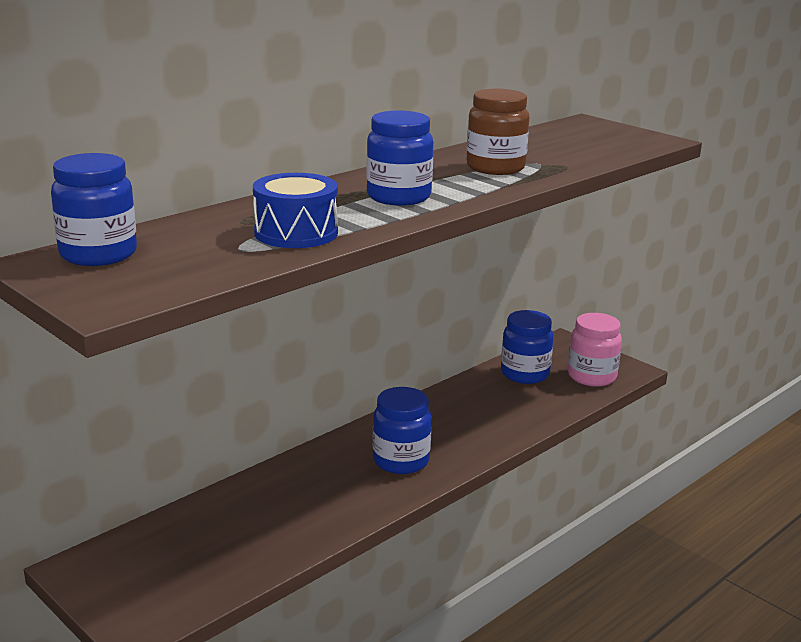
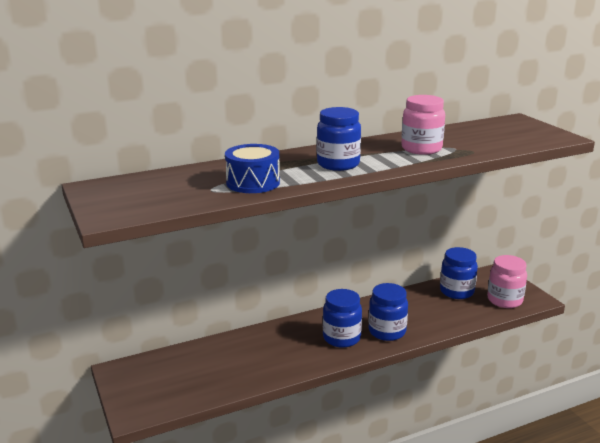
camera: 20 degrees right, 0 degrees up
blue jar [51,153,137,266] -> blue jar moved to [369,283,408,341]
brown jar [467,89,529,175] -> pink jar [401,95,445,155]

